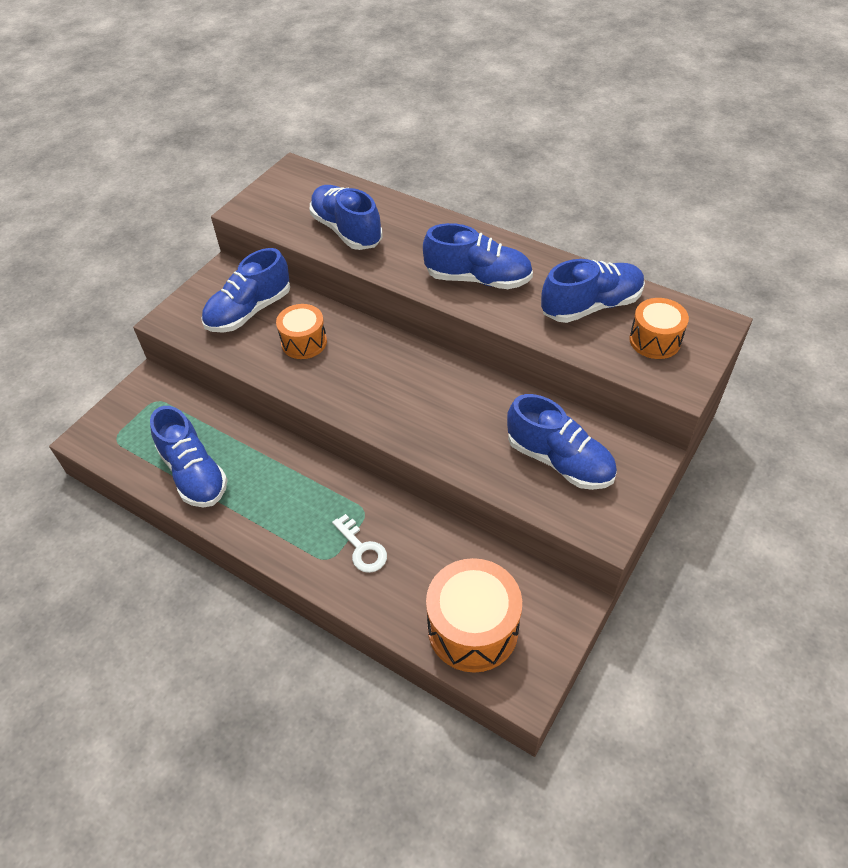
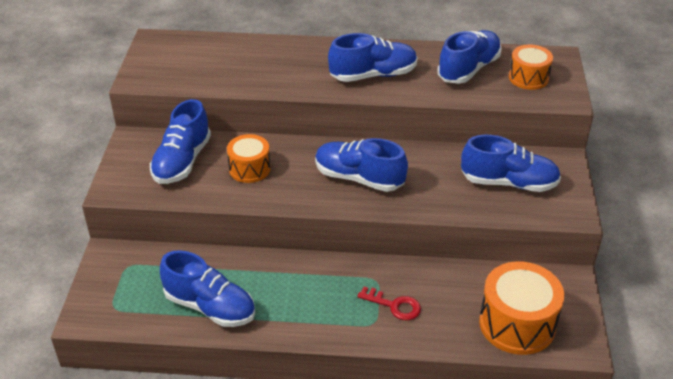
camera: 30 degrees left, 10 degrees down
blue shoe [310,185,383,250] -> blue shoe moved to [315,138,408,192]
white key [332,514,387,573] -> red key [357,287,421,320]

